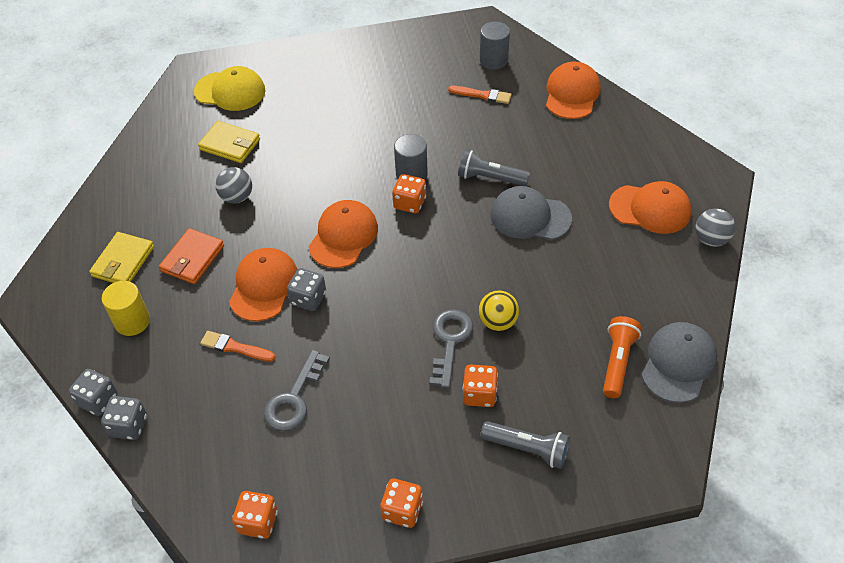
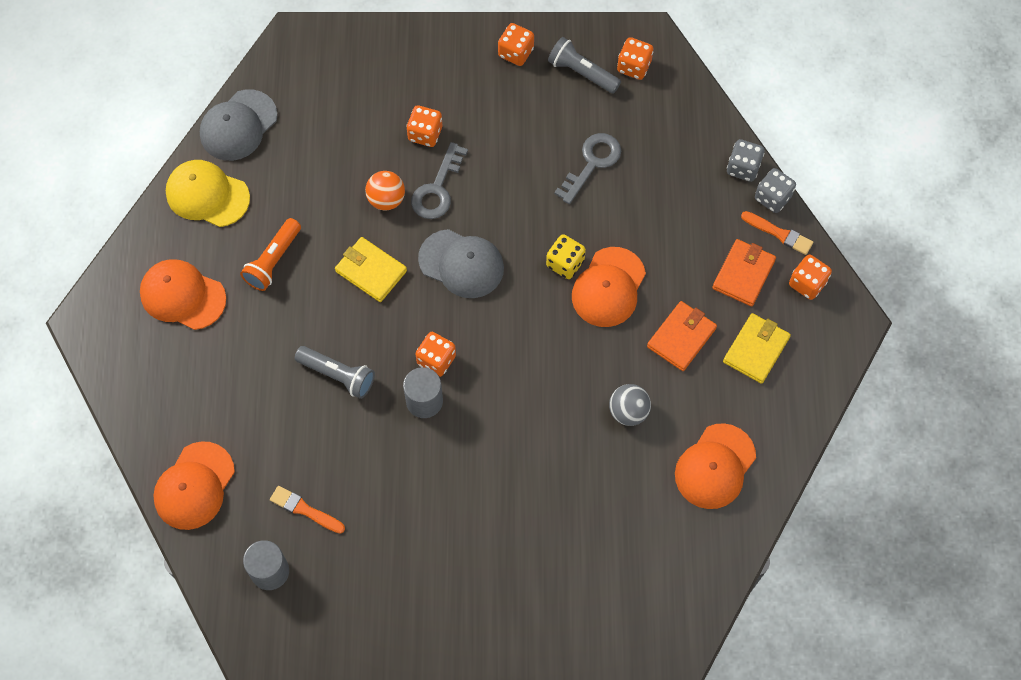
camera: 170 degrees left, 15 degrees up
yellow cylinder [102,281,150,336] -> orange wallet [712,239,776,306]
yellow cap [194,66,265,111] -> yellow cap moved to [166,160,250,227]
yellow wallet [198,121,260,163] -> yellow wallet moved to [335,237,407,302]
orange brush [200,331,276,362] -> orange brush moved to [741,211,813,255]
grey dice [287,268,326,311] -> yellow dice [546,234,586,279]
orange cap [309,200,378,268] -> orange cap moved to [675,423,756,509]
yellow ball [479,291,519,331] -> orange ball [365,171,405,210]
grey flashlight [481,421,570,469] -> grey flashlight moved to [548,37,621,94]
grey cap [490,186,572,240] -> grey cap moved to [418,229,504,298]
orange flashlight [603,316,641,398] -> orange flashlight moved to [240,218,301,291]
grey ball [695,208,735,247] -> none
none -> orange dice [789,254,832,300]

